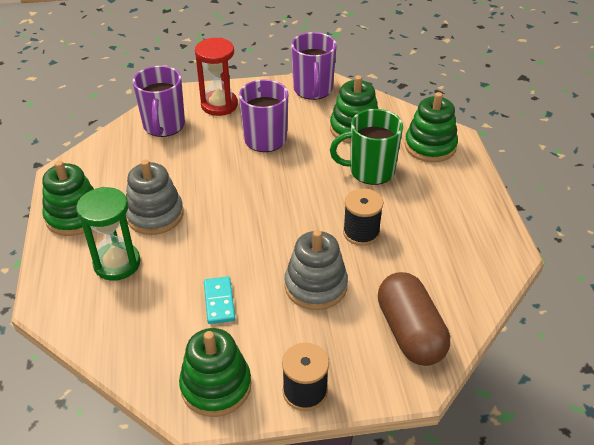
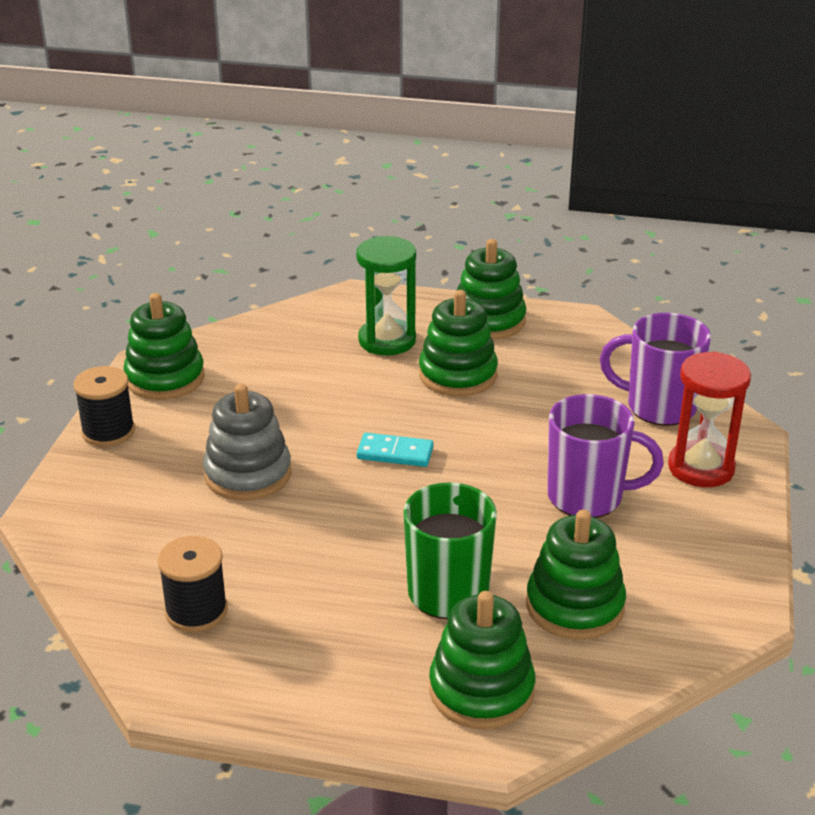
camera: 110 degrees right, 10 degrees down
grey stacking toy [126,160,184,235] -> green stacking toy [419,290,498,396]
turquoise domino [204,276,235,324] -> turquoise domino moved to [357,433,434,467]
purple mug [291,32,337,100] -> none
black spool [343,189,383,246] -> black spool moved to [158,536,228,632]
brown capsule [378,272,450,366] -> none

